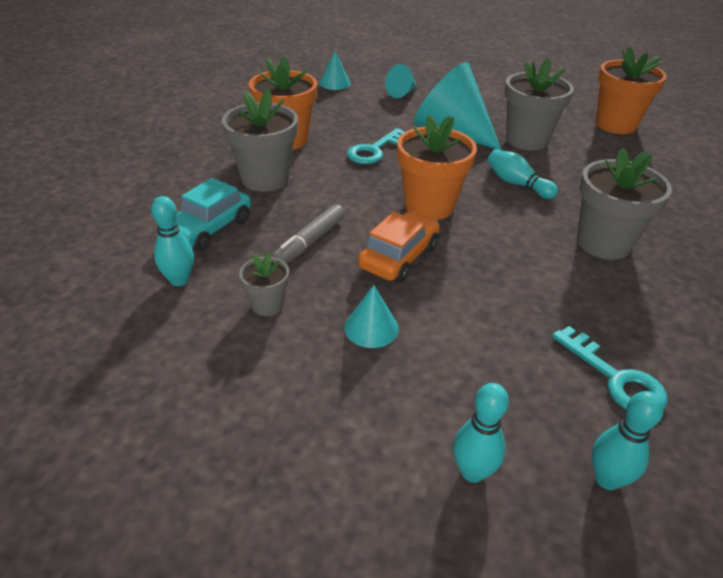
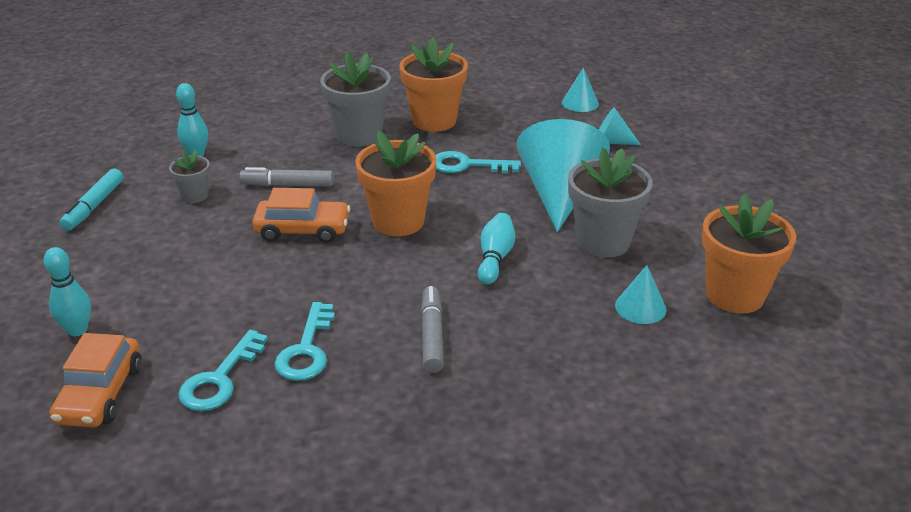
camera: 60 degrees right, 5 degrees down
turquoise car [176,178,251,251] -> none
turquoise cone [344,285,399,348] -> turquoise cone moved to [615,265,666,324]
grey flower pot [577,148,672,260] -> grey marker [421,286,444,373]
turquoise bowling pin [592,391,664,490] -> orange car [49,333,142,427]
none -> turquoise marker [60,169,123,231]
none -> turquoise key [274,302,335,381]

